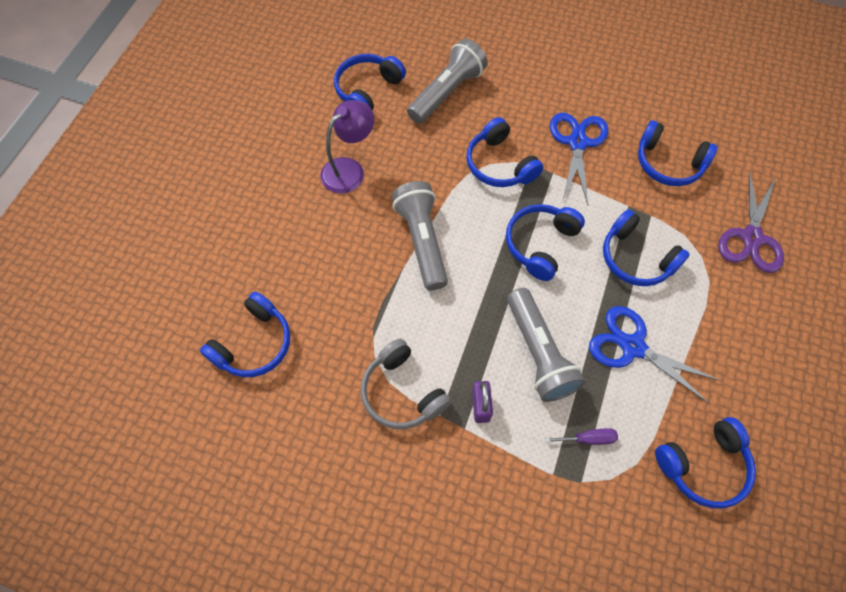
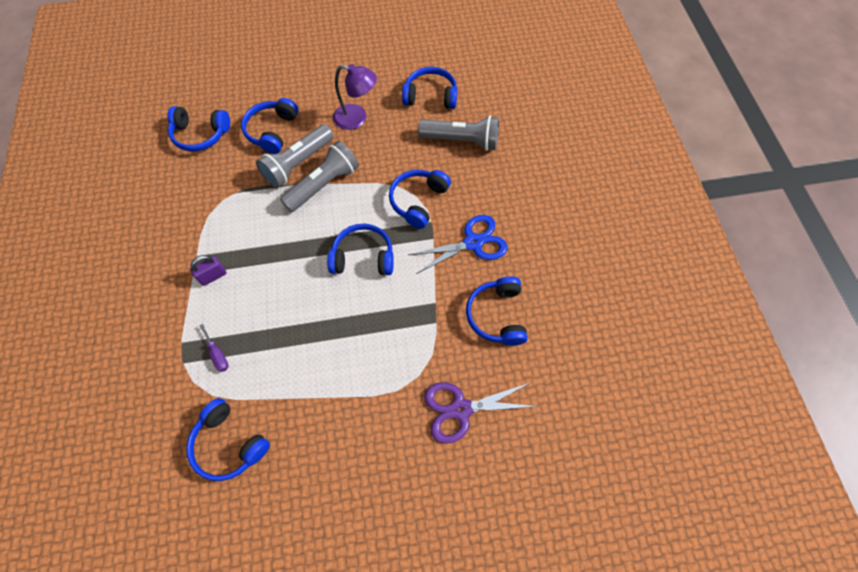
camera: 60 degrees right, 0 degrees up
grey headphones [361,339,451,429] -> none
grey flashlight [507,288,585,402] -> grey flashlight moved to [256,125,334,188]
blue scissors [589,306,720,404] -> none
blue headphones [603,209,690,286] -> blue headphones moved to [241,98,298,154]

